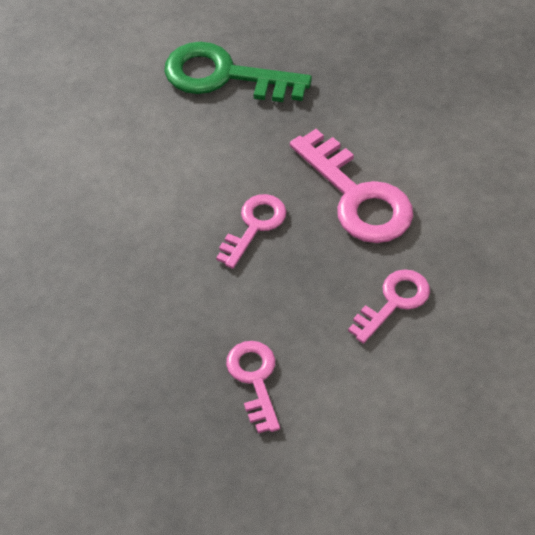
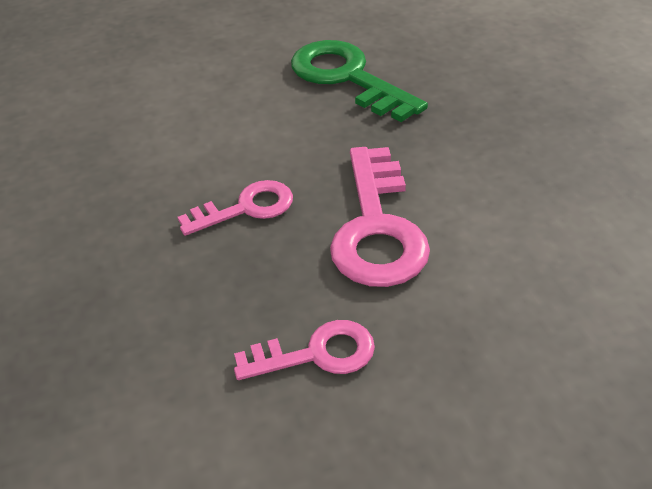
camera: 35 degrees right, 10 degrees down
pink key [226,341,280,433] -> none

